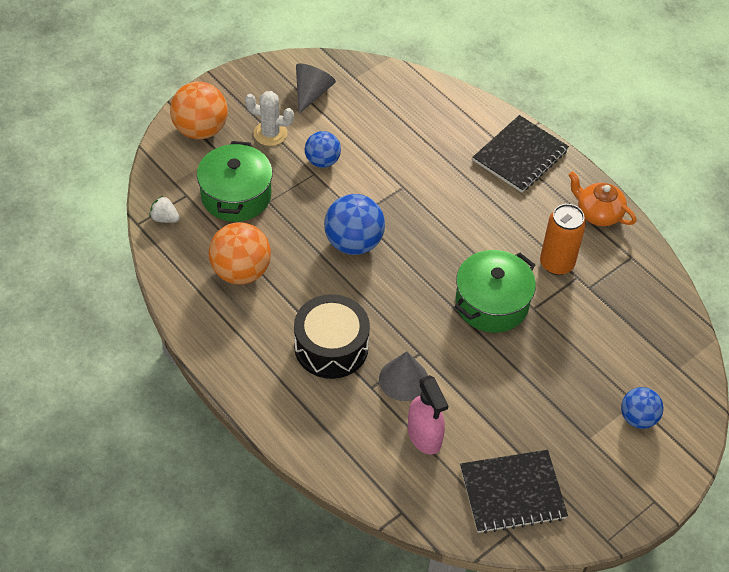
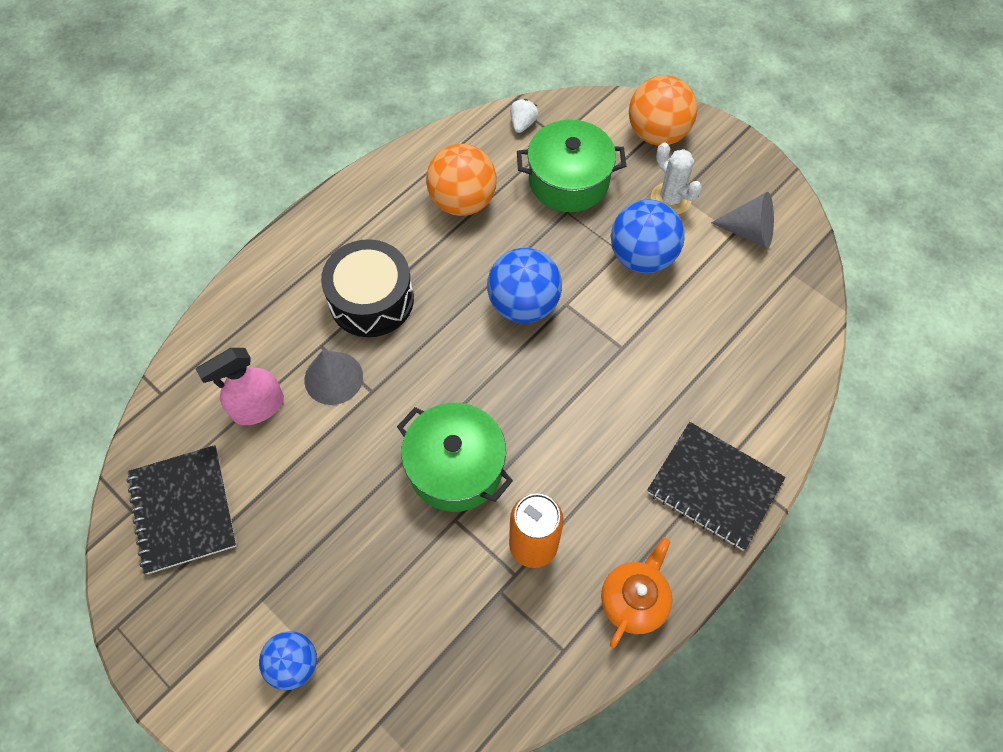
camera: 85 degrees right, 10 degrees up
white cactus [245,91,294,146] -> white cactus turned 45 degrees counterclockwise [651,143,702,214]
blue ball [305,131,341,168] -> blue ball [611,199,685,273], size x1.59

